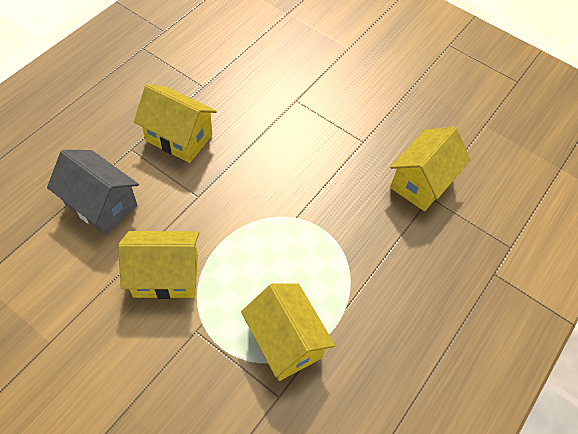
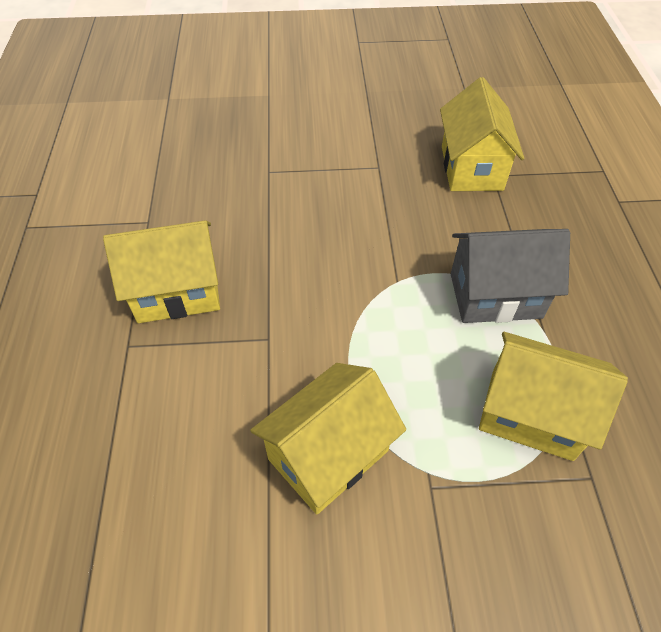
camera: 35 degrees left, 5 degrees down
grey house [47,150,139,236] -> grey house moved to [451,229,570,323]

